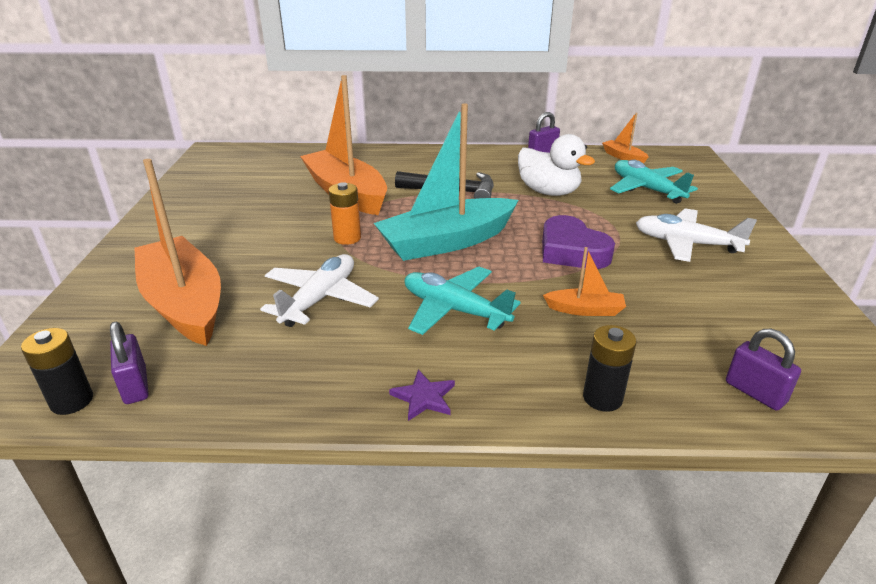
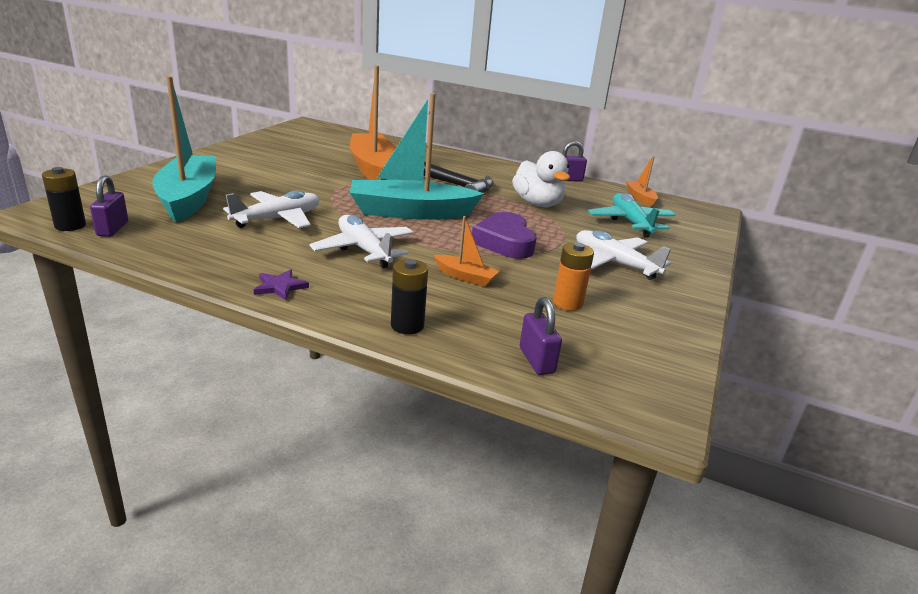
camera: 20 degrees right, 5 degrees down
orange boat [134,159,221,346] -> turquoise boat [152,76,216,223]
orange battery [328,182,361,245] -> orange battery moved to [553,242,594,311]
turquoise plane [404,267,521,335] -> white plane [310,215,414,268]

